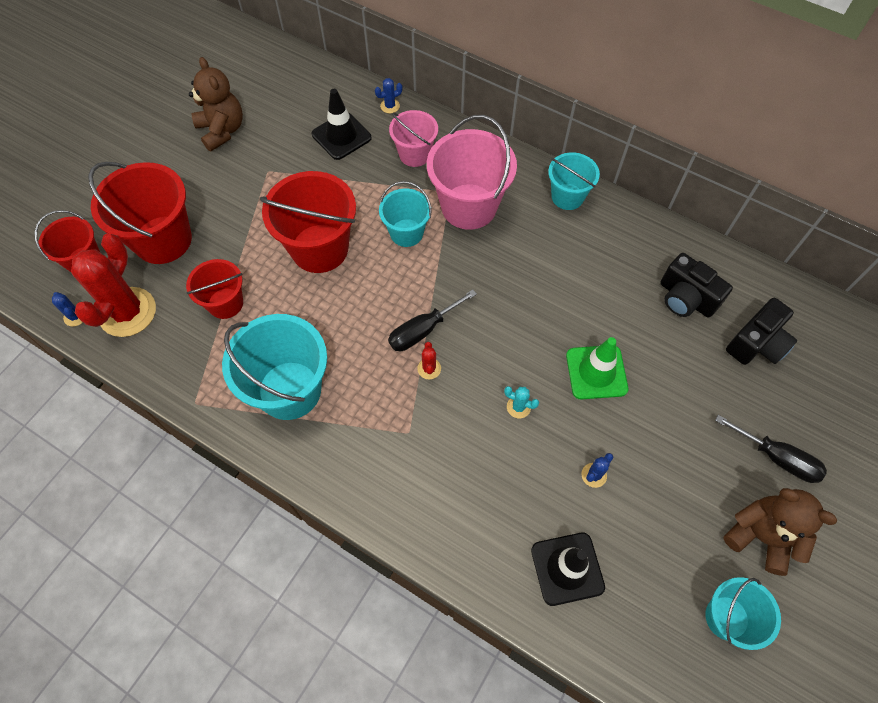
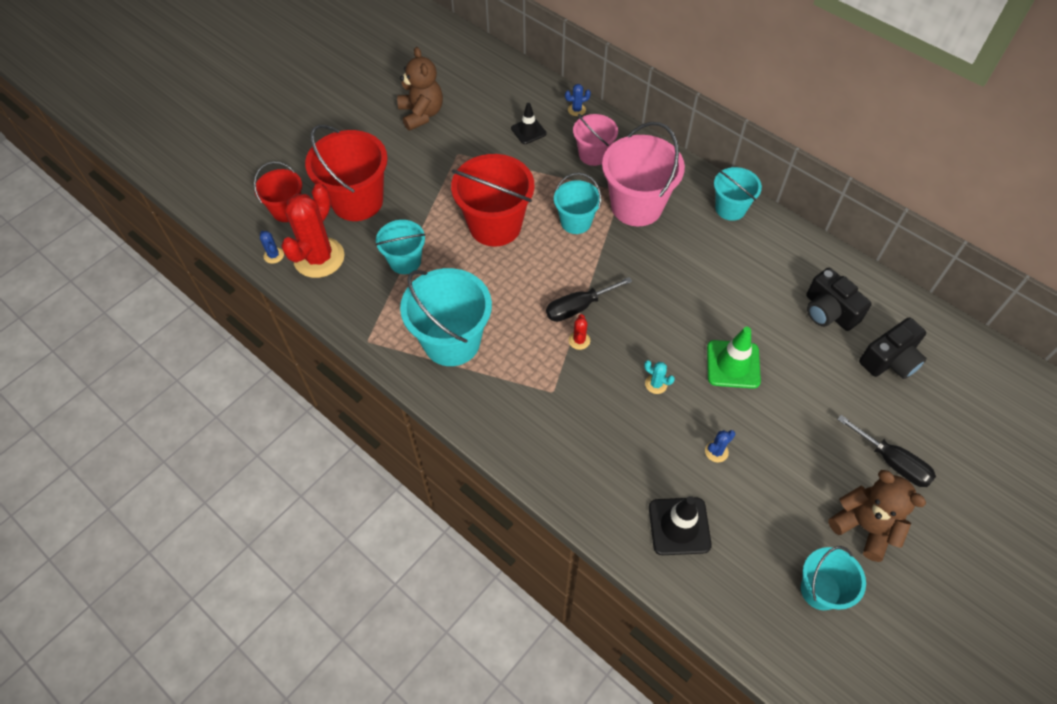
camera: 10 degrees right, 5 degrees down
red bucket [186,259,243,319] -> turquoise bucket [375,220,426,274]
black traffic cone [312,89,372,160] -> black traffic cone [511,103,547,144], size x0.66

